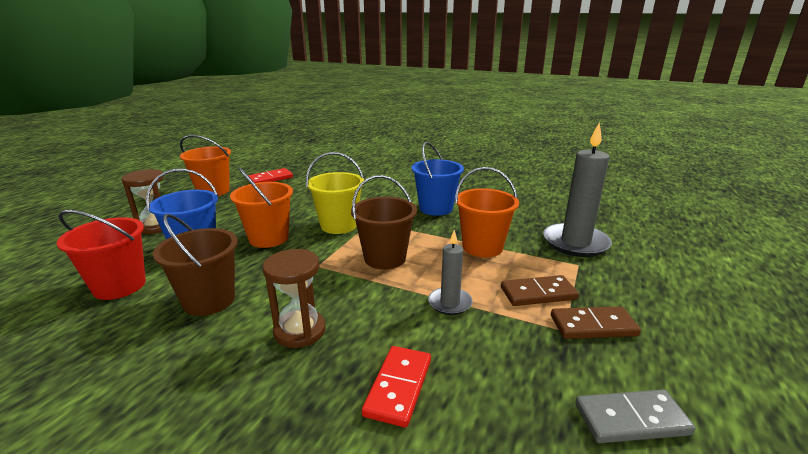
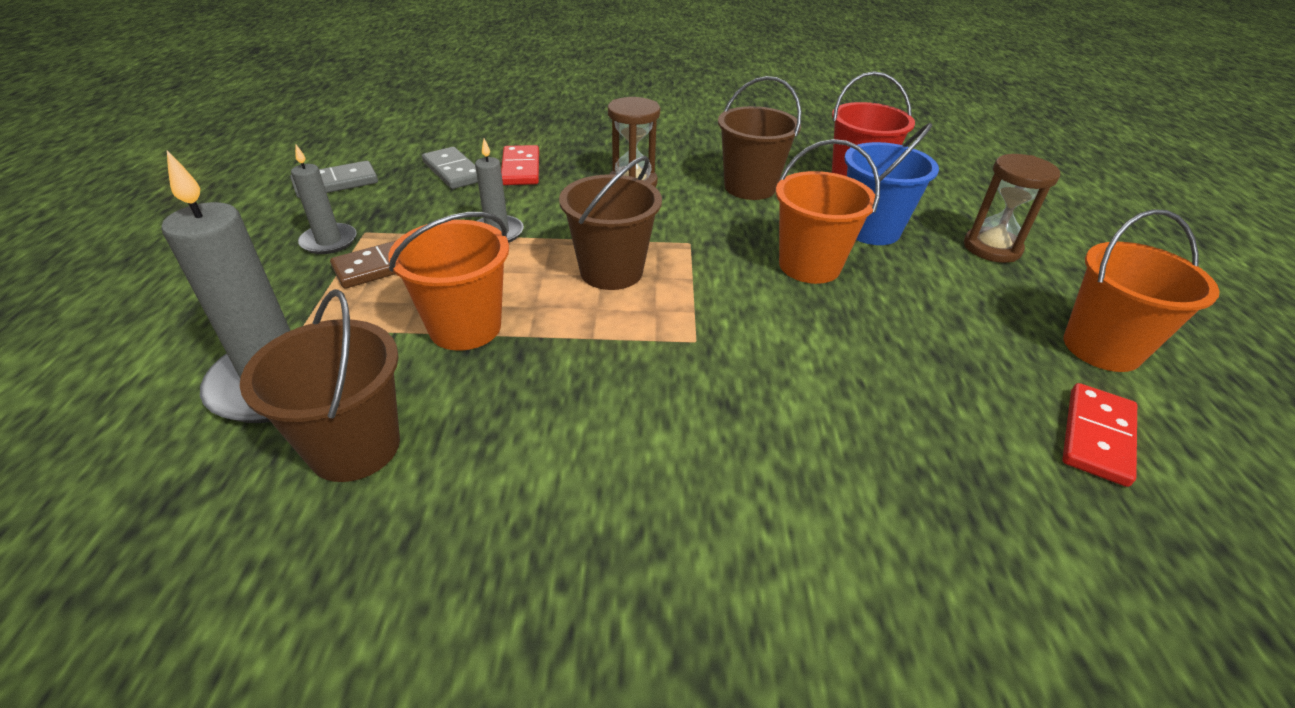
camera: 155 degrees right, 15 degrees up
yellow bucket [306,152,364,234] -> none
blue bucket [411,142,464,216] -> none
brown domino [551,306,641,339] -> grey candle [291,145,356,254]
none -> brown bucket [240,289,400,482]
none -> grey domino [422,147,478,189]

